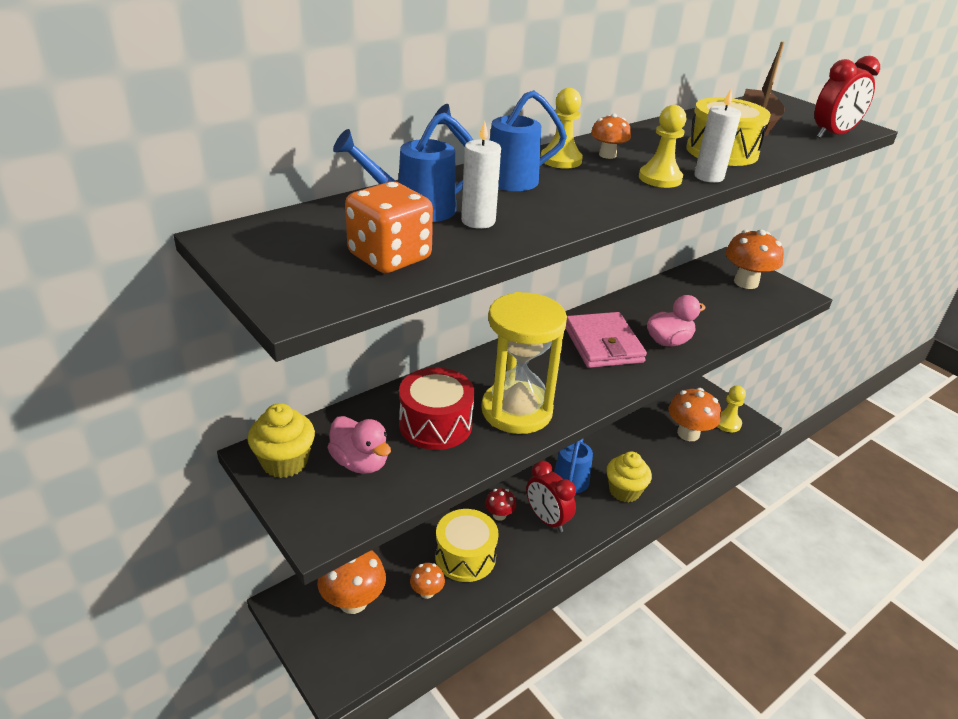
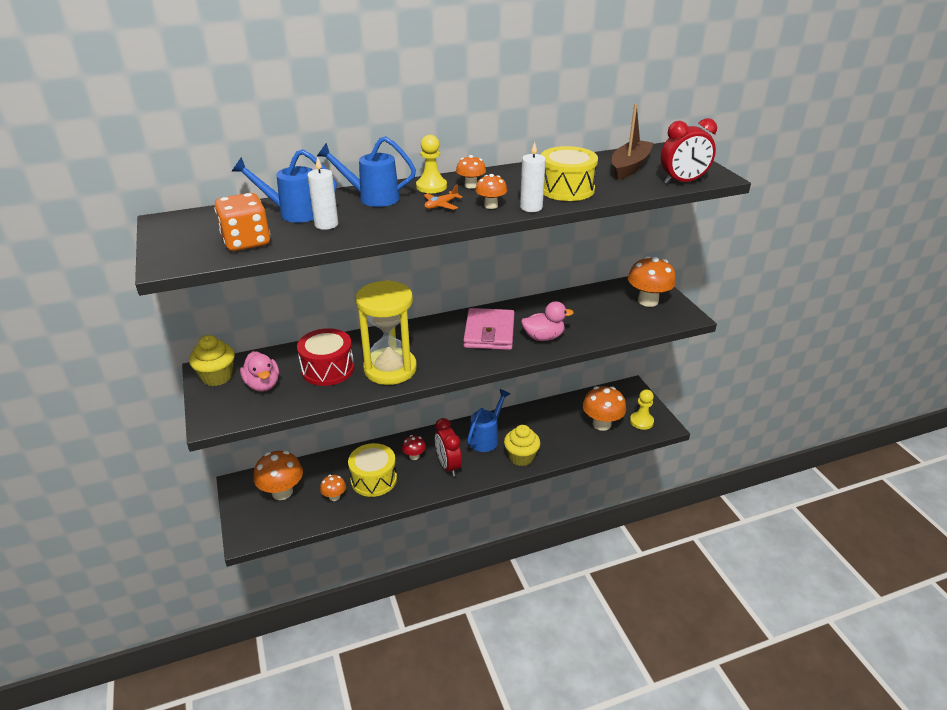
camera: 20 degrees right, 0 degrees up
yellow pawn [639,105,686,188] -> orange mushroom [475,174,507,209]
none -> orange plane [424,184,463,210]

